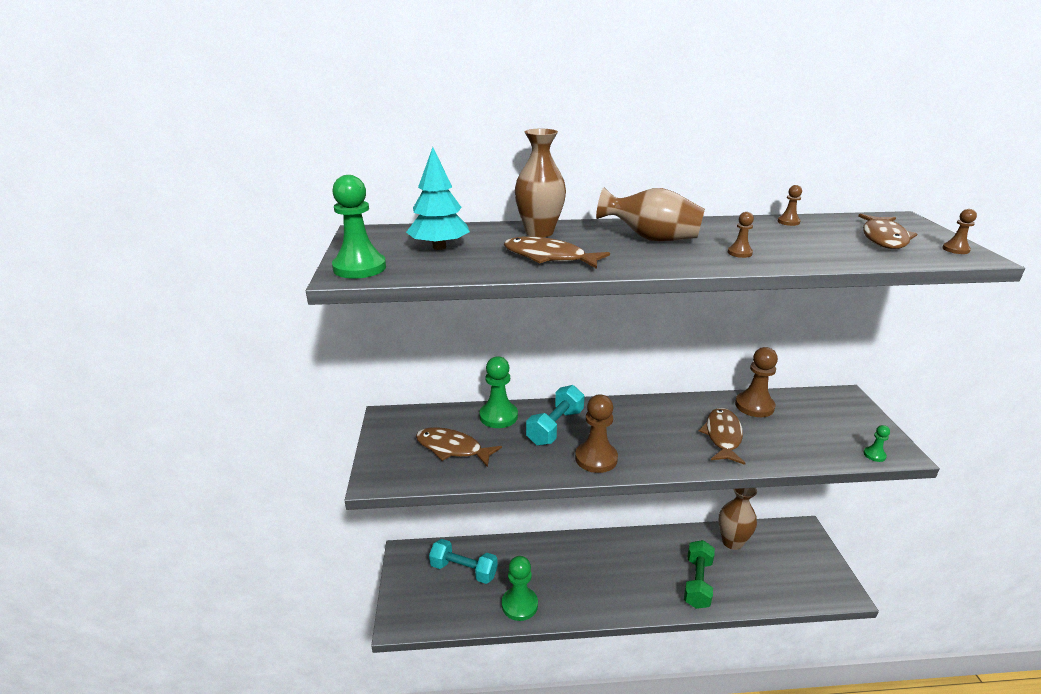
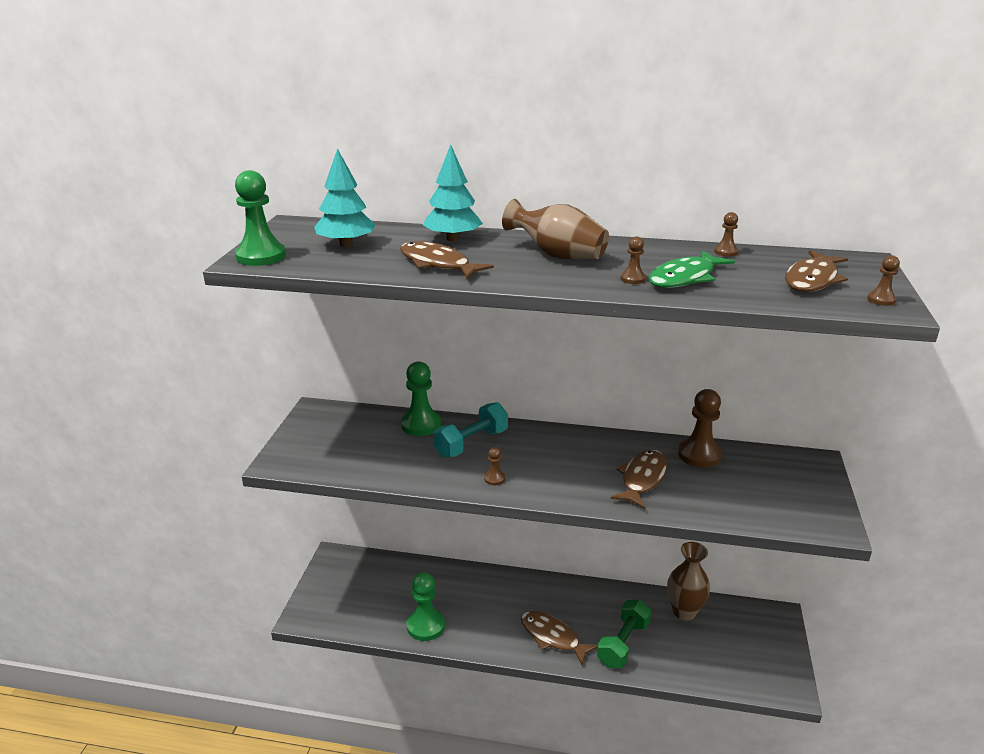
camera: 15 degrees right, 0 degrees up
brown fish [416,427,502,467] -> brown fish moved to [521,611,598,665]
turquoise dumbbell [429,539,498,584] -> none
brown vase [515,129,566,237] -> turquoise tree [423,145,483,241]
brown pawn [575,394,618,473] -> brown pawn [484,447,505,485], size x0.48
green pawn [863,425,890,462] -> none
none -> green fish [649,250,735,288]

